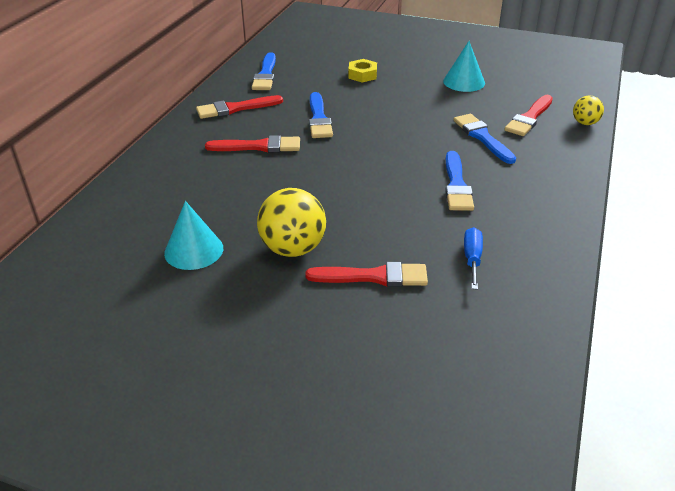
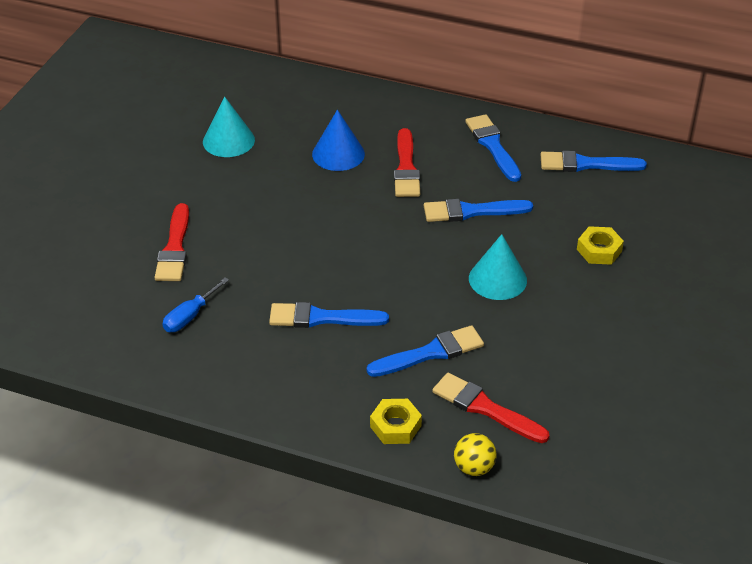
camera: 90 degrees right, 5 degrees up
red brush [196,95,283,119] -> blue brush [465,114,521,182]
yellow ball [257,188,326,257] -> none
turquoise cone [443,41,485,92] -> turquoise cone moved to [469,234,527,300]
blue screwdriver [464,227,483,290] -> blue screwdriver turned 120 degrees clockwise [163,278,229,332]
none -> blue cone [312,110,365,171]
none -> yellow nut [370,399,422,444]

